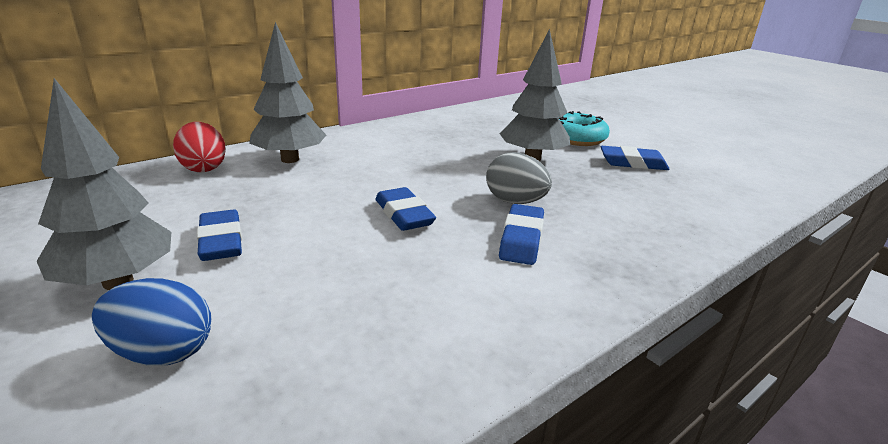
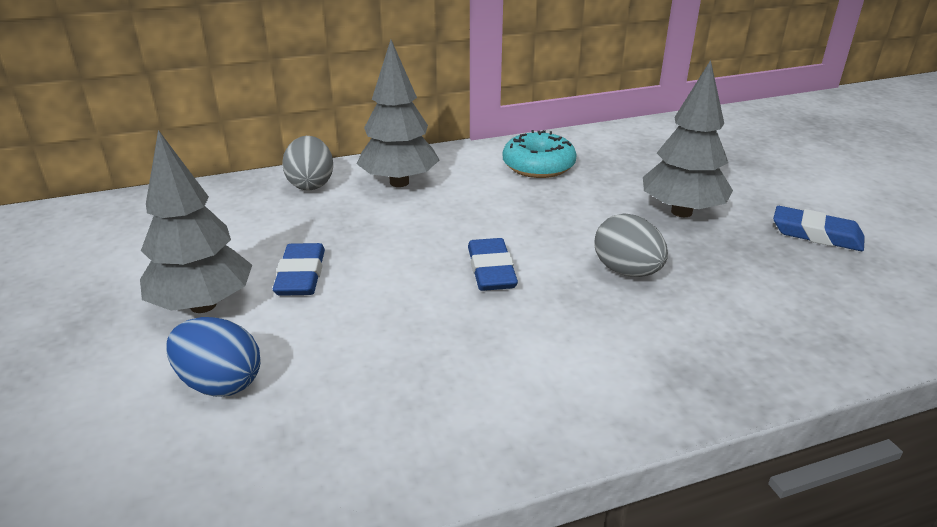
camera: 20 degrees right, 5 degrees up
red egg [173,122,226,172] -> grey egg [282,136,333,191]
blue eraser [499,204,544,265] -> none
turquoise donut [559,111,610,146] -> turquoise donut moved to [503,130,577,178]

